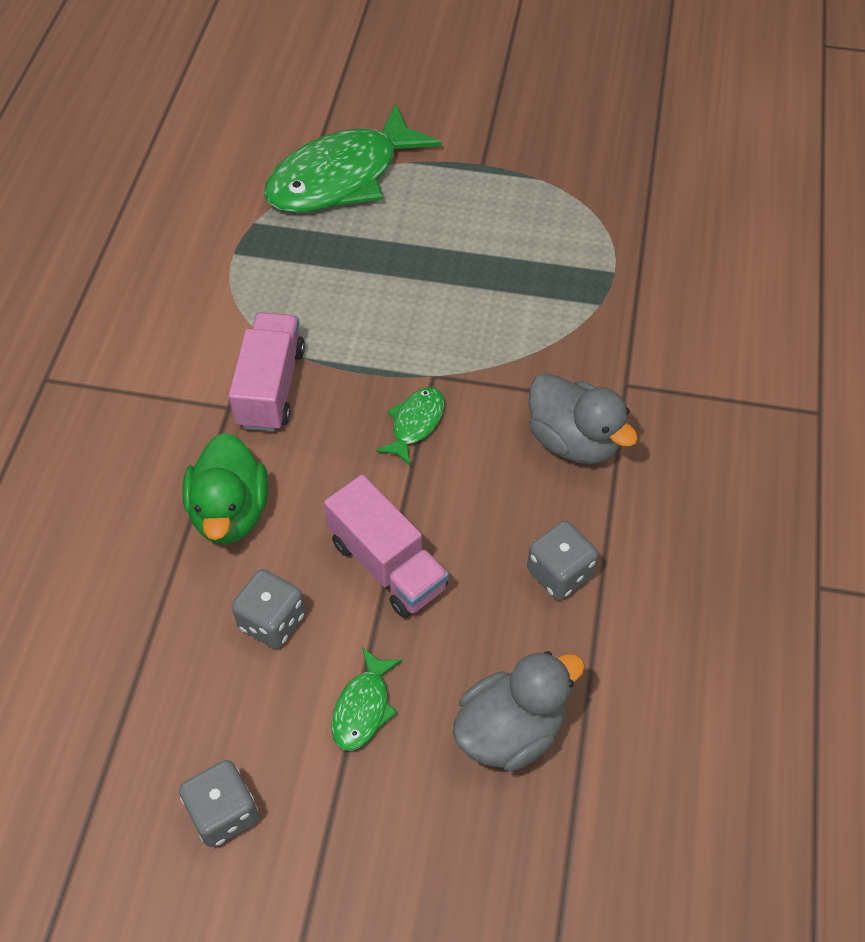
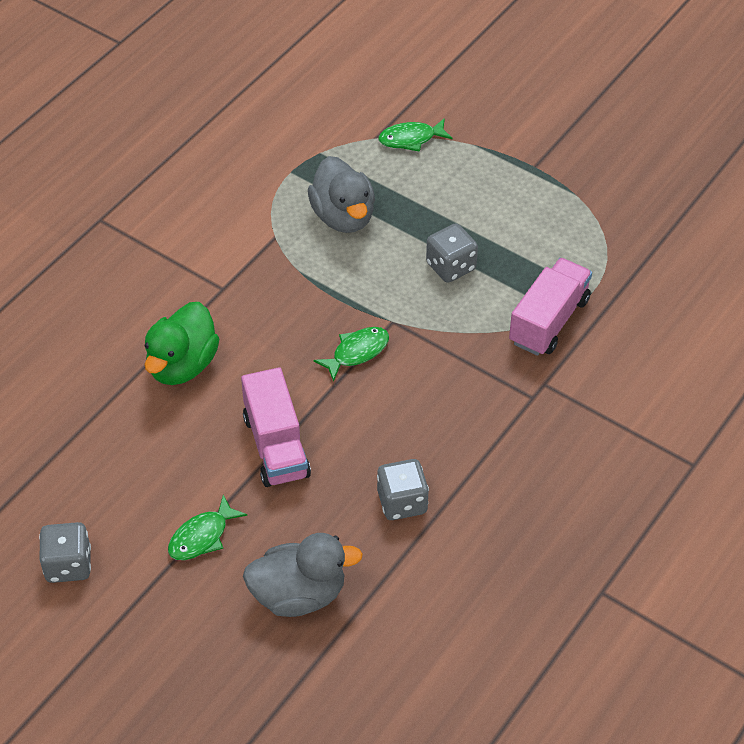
camera: 25 degrees right, 5 degrees down
pink truck [229,312,305,432] -> pink truck moved to [509,258,592,356]
grey dice [232,569,305,649] -> grey dice moved to [426,223,478,283]
green fish [264,104,442,213] -> green fish [378,118,452,152], size x0.44
grey duck [528,373,638,464] -> grey duck moved to [308,156,375,233]

